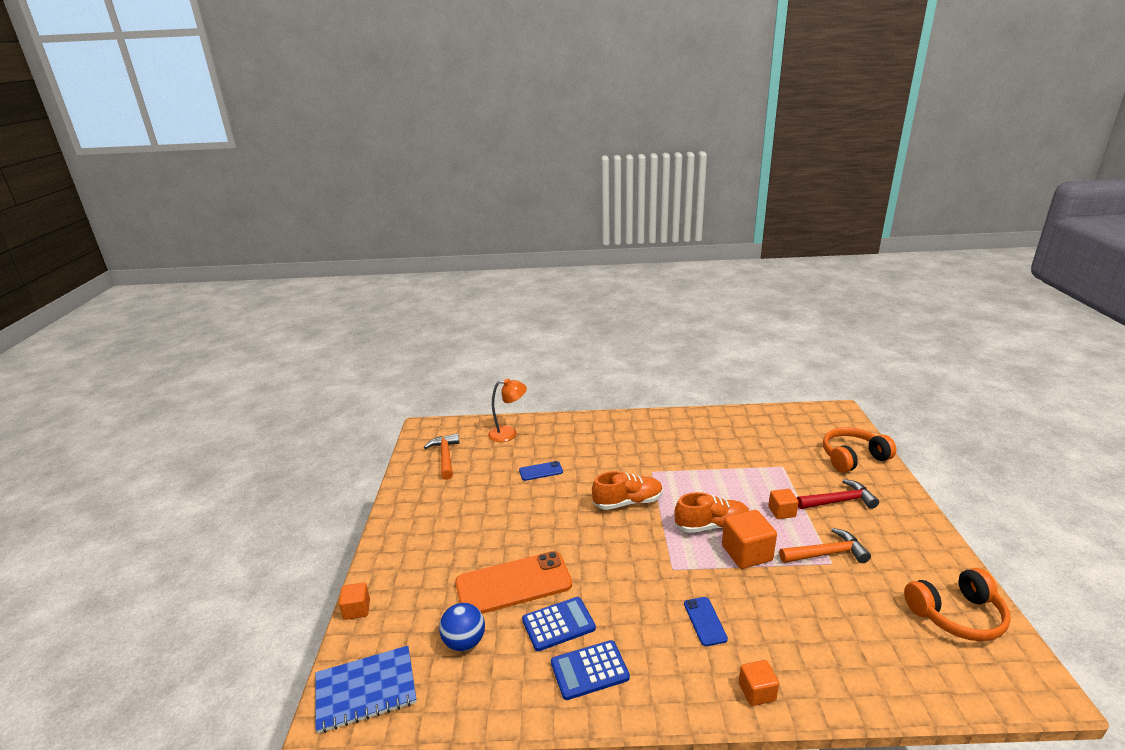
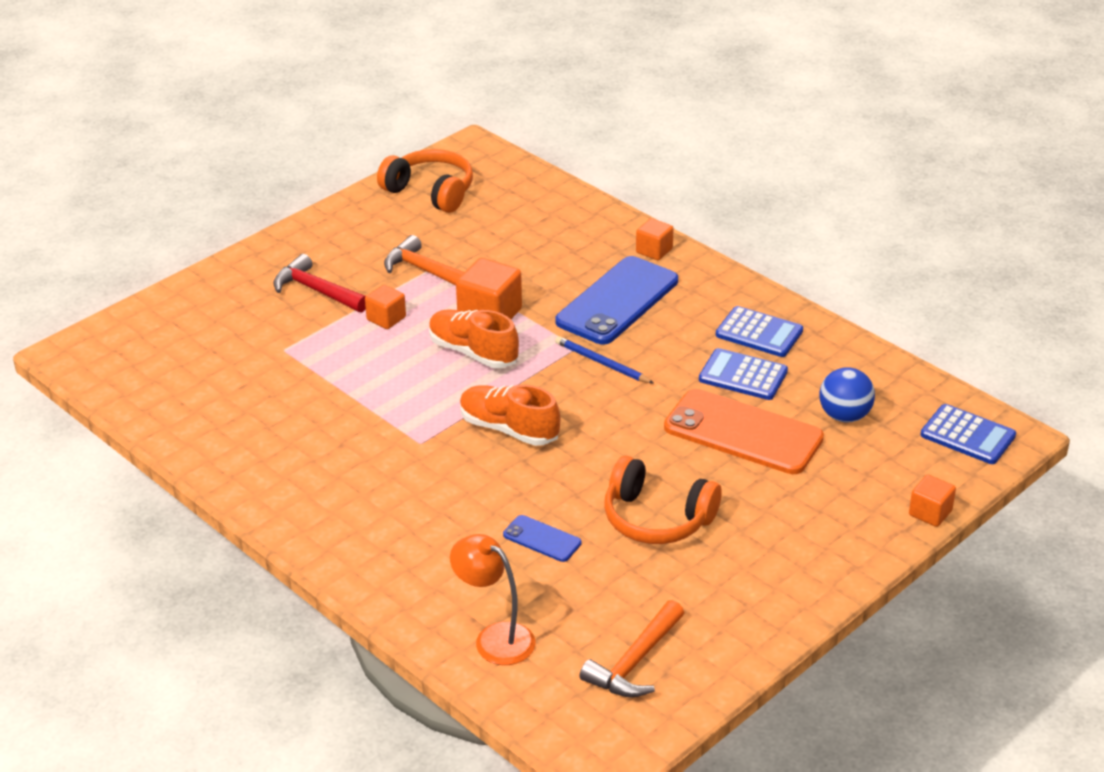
camera: 135 degrees left, 10 degrees up
blue notebook [316,646,416,734] -> blue calculator [920,404,1016,464]
blue phone [684,597,728,646] -> blue phone [555,256,678,344], size x2.13
orange headphones [823,427,896,473] -> orange headphones moved to [604,456,722,544]
none -> blue pencil [555,336,654,384]

